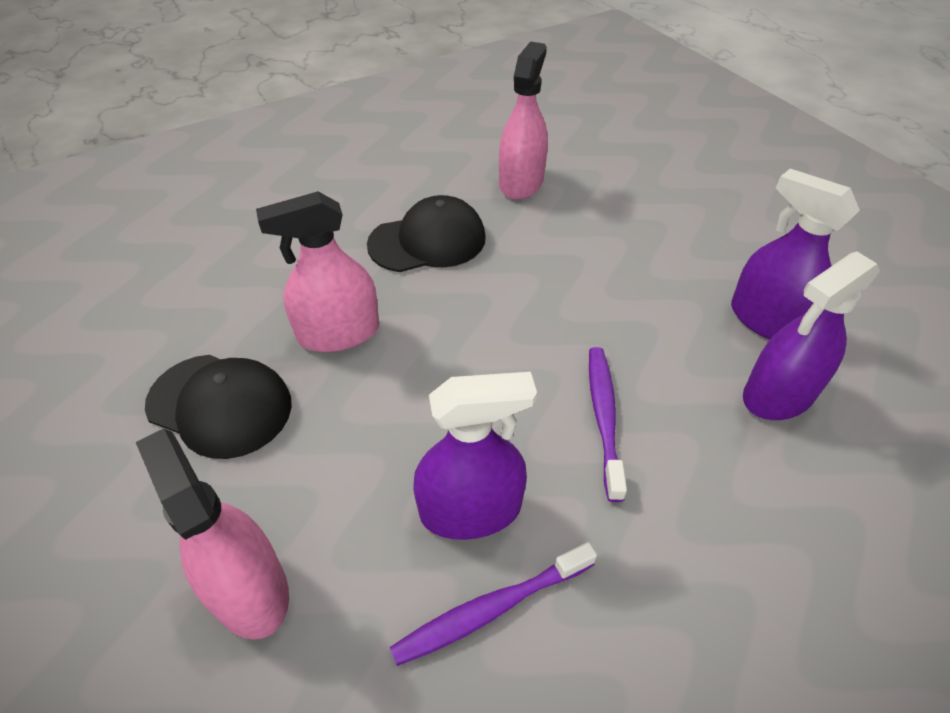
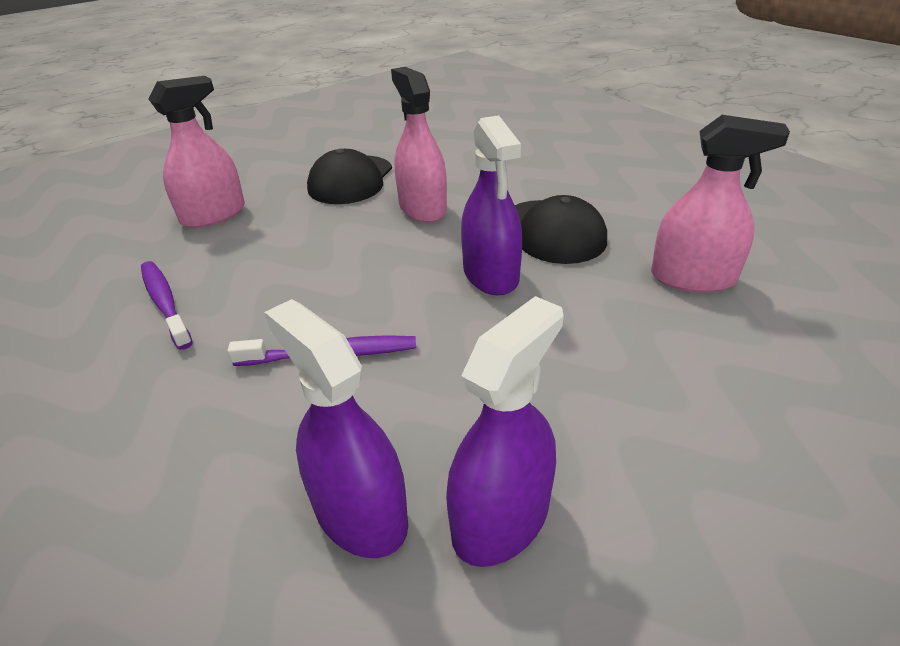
camera: 85 degrees right, 10 degrees down
purple spray bottle [413,372,537,540] -> purple spray bottle moved to [461,115,522,295]

